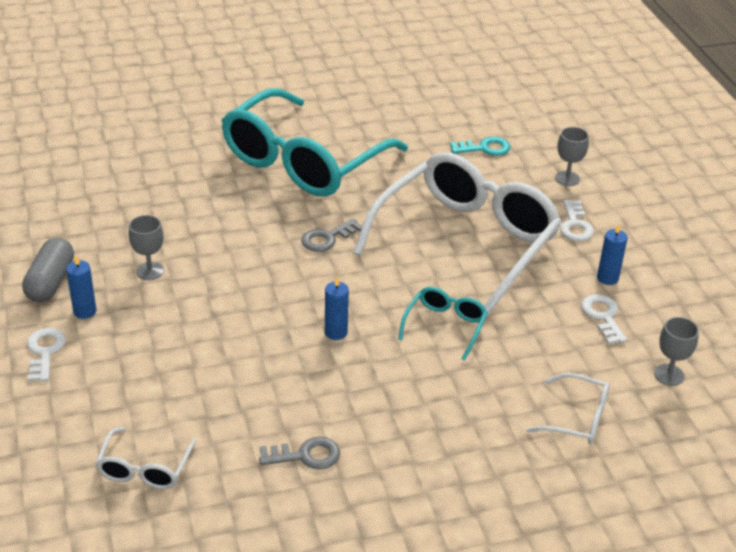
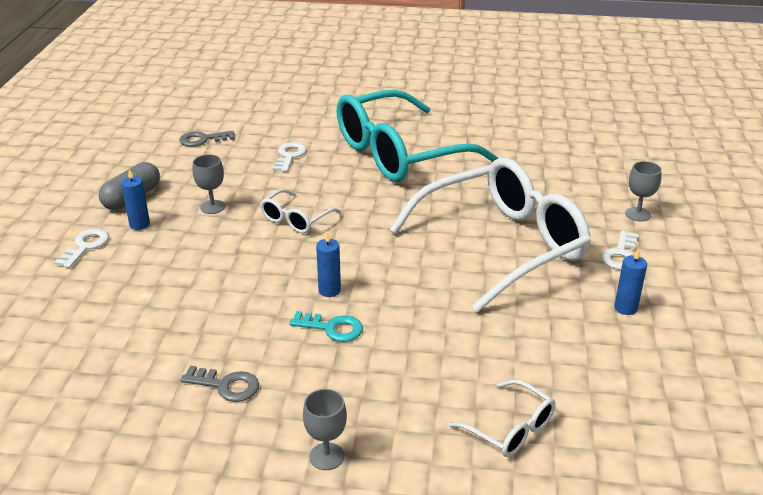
camera: 25 degrees right, 5 degrees down
white glasses [95,427,196,489] -> white glasses moved to [260,189,341,233]
grey key [301,218,362,252] -> grey key moved to [180,131,235,147]
turquoise glasses [398,287,488,361] -> none
turquoise key [450,137,511,156] -> turquoise key moved to [289,311,363,342]
white key [581,294,627,344] -> white key moved to [273,142,307,172]
grey goblet [654,317,699,386] -> grey goblet moved to [303,389,347,470]

